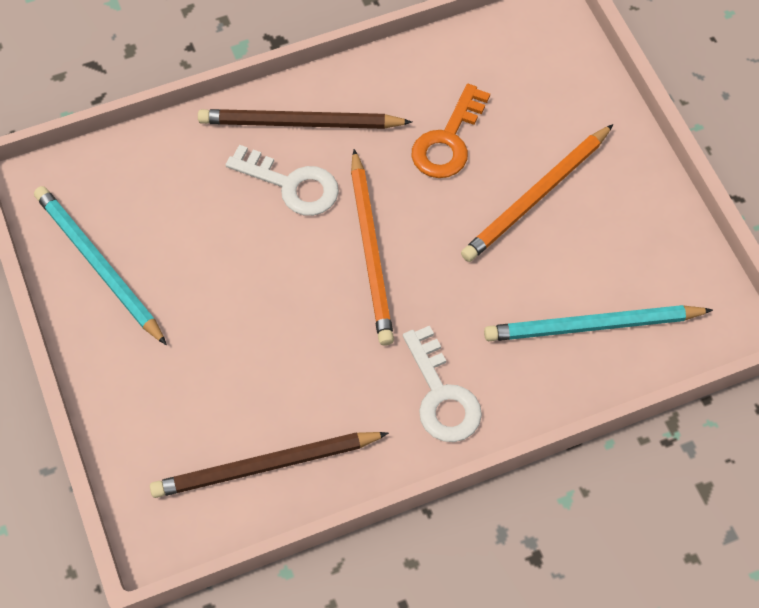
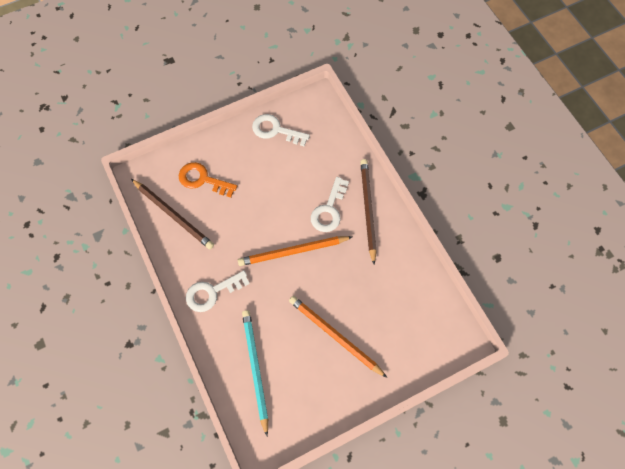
camera: 85 degrees right, 5 degrees up
turquoise pencil [34,186,167,345] -> white key [252,114,310,146]
brown pencil [150,432,389,498] -> brown pencil turned 150 degrees clockwise [131,179,214,249]
orange key [411,84,490,178] -> orange key moved to [179,162,237,198]

